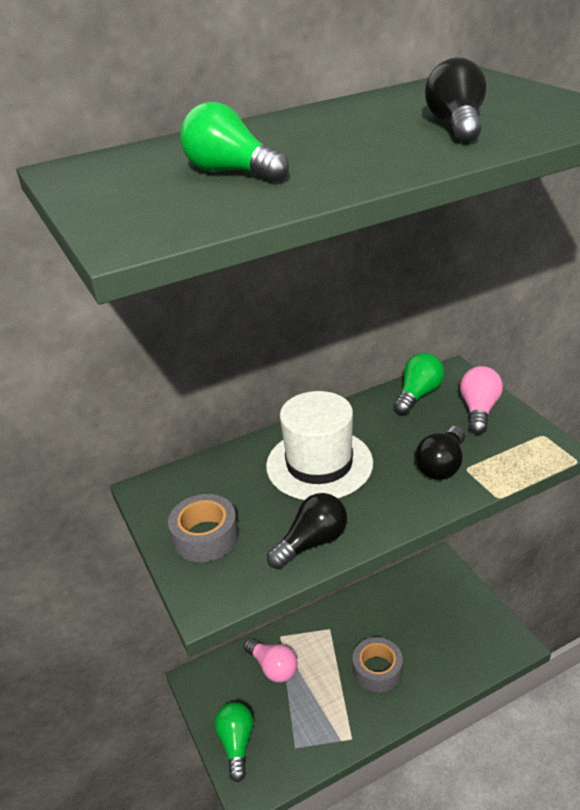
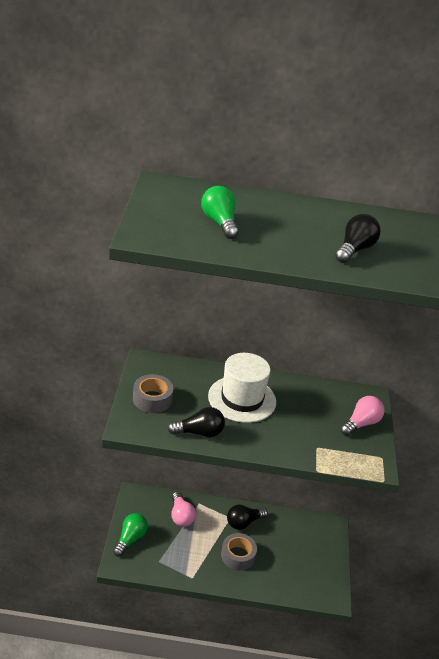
camera: 25 degrees right, 0 degrees up
green light bulb [394,353,444,415] -> none
black light bulb [415,426,465,480] -> black light bulb moved to [227,505,268,530]

